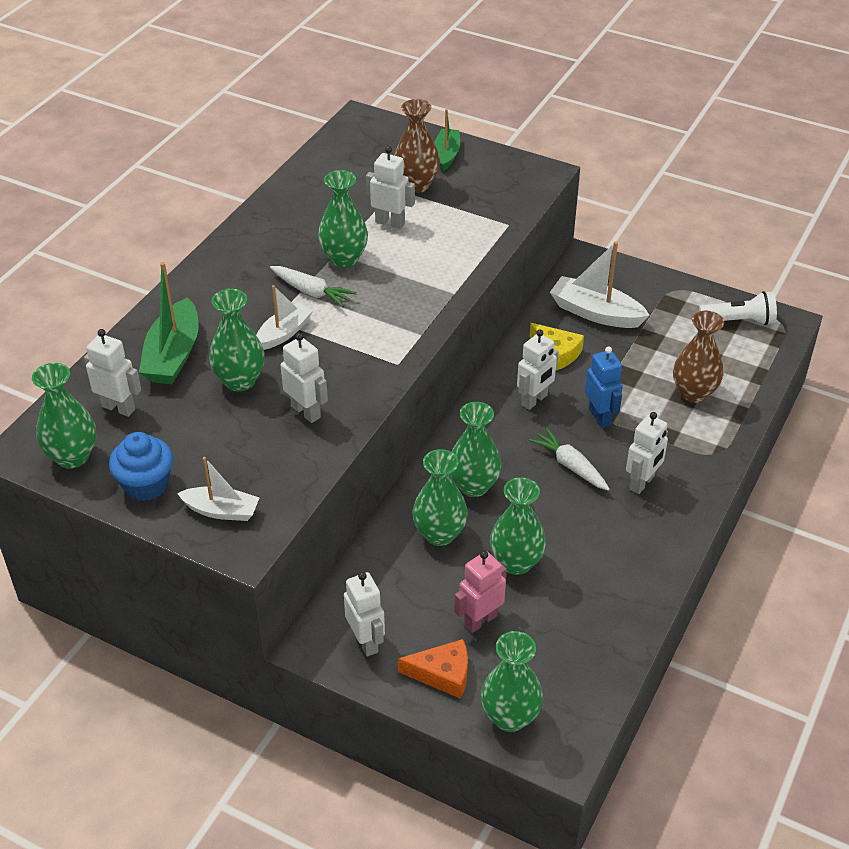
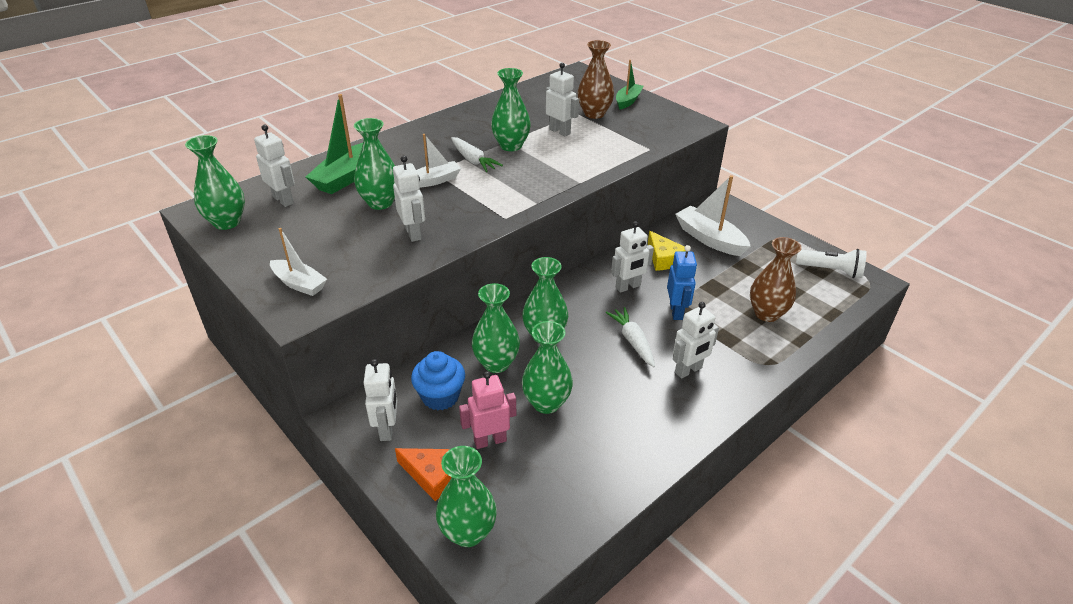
camera: 20 degrees right, 5 degrees down
blue cupcake [109,432,173,501] -> blue cupcake moved to [411,351,465,410]

